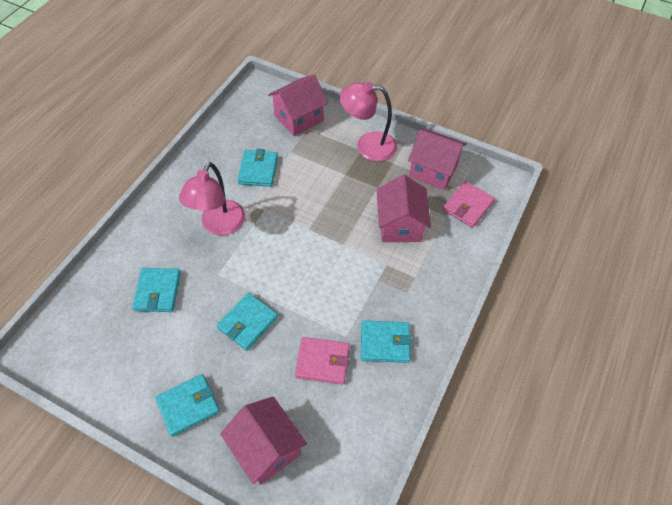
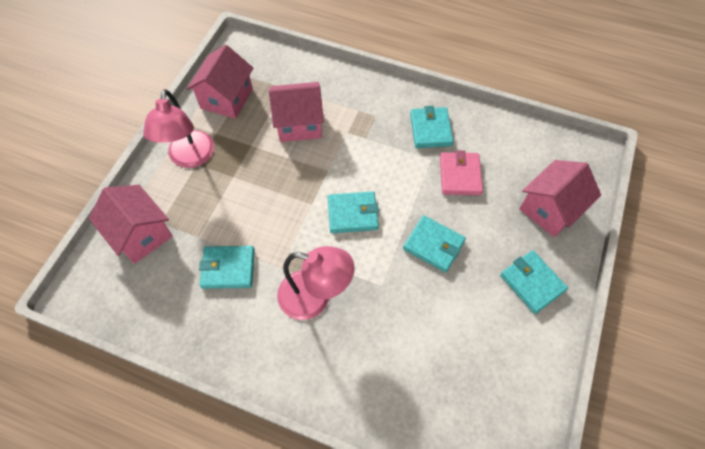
camera: 95 degrees left, 5 degrees up
turquoise wallet [132,268,181,312] -> turquoise wallet moved to [328,191,379,233]
pink wallet [443,181,495,228] -> none

